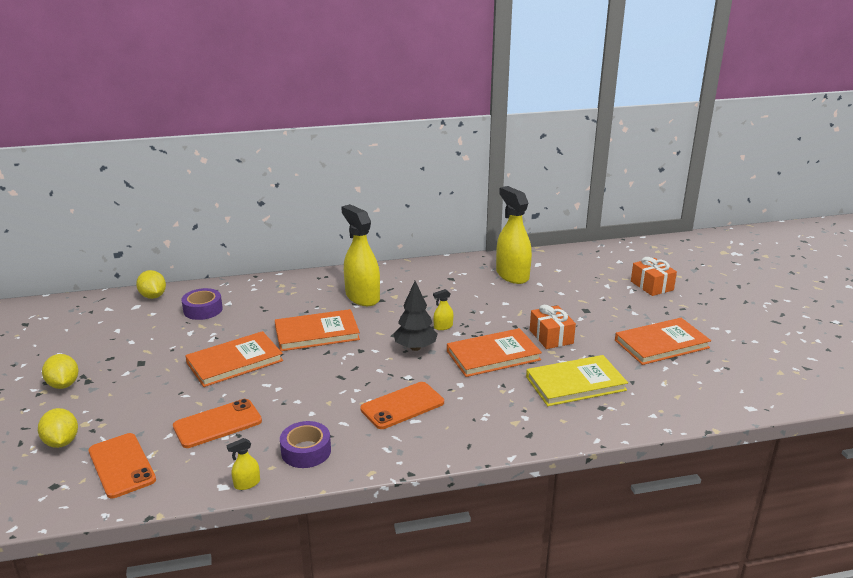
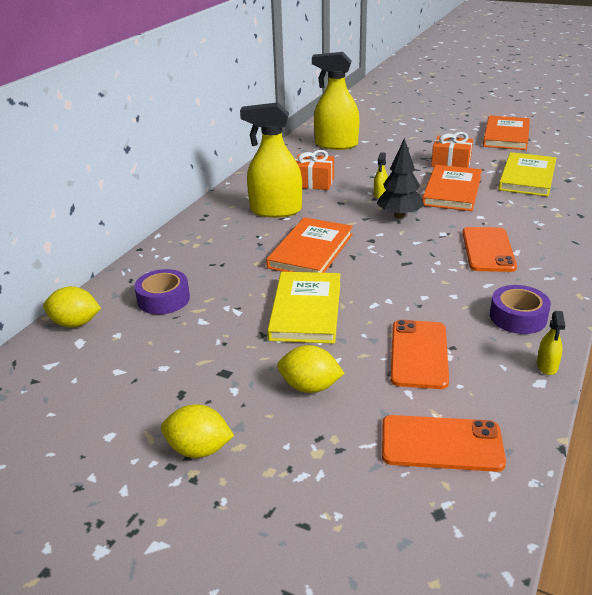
camera: 50 degrees left, 5 degrees up
yellow lemon [38,408,78,448] -> yellow lemon moved to [277,345,345,393]
orange book [185,331,283,387] -> yellow book [267,272,341,343]
orange gift [631,257,677,296] -> orange gift moved to [295,150,334,190]

